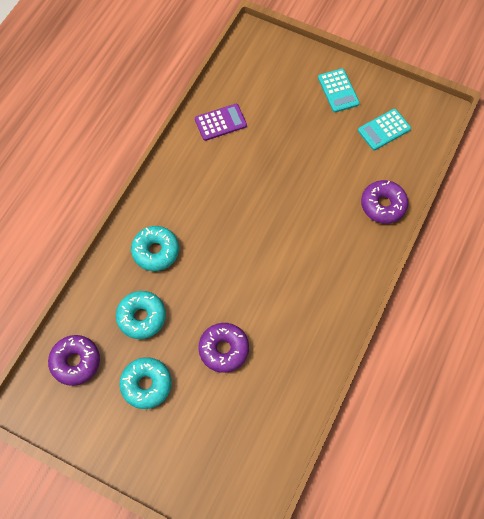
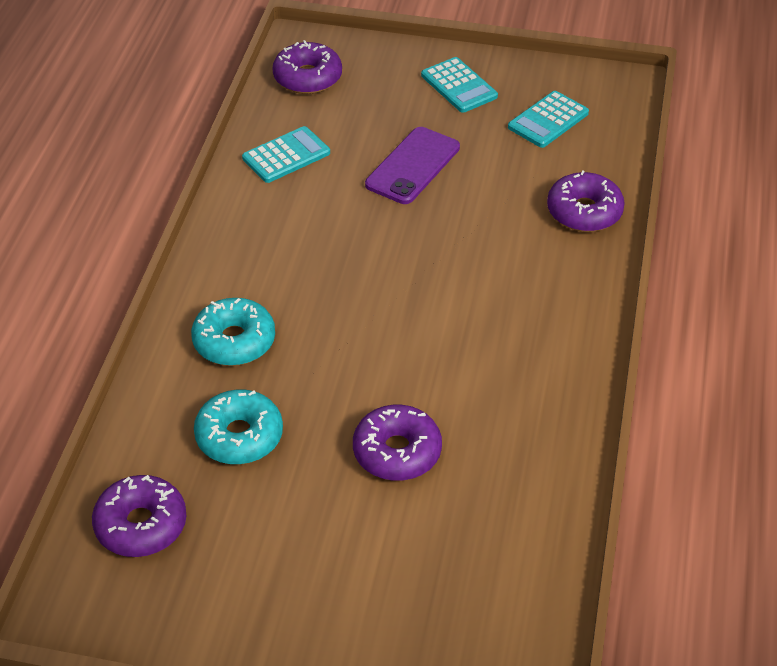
camera: 15 degrees left, 20 degrees down
turquoise donut [119,357,172,409] -> none
purple calculator [195,104,247,141] -> turquoise calculator [242,126,330,183]
none -> purple donut [272,40,342,94]
none -> purple phone [365,127,460,204]

